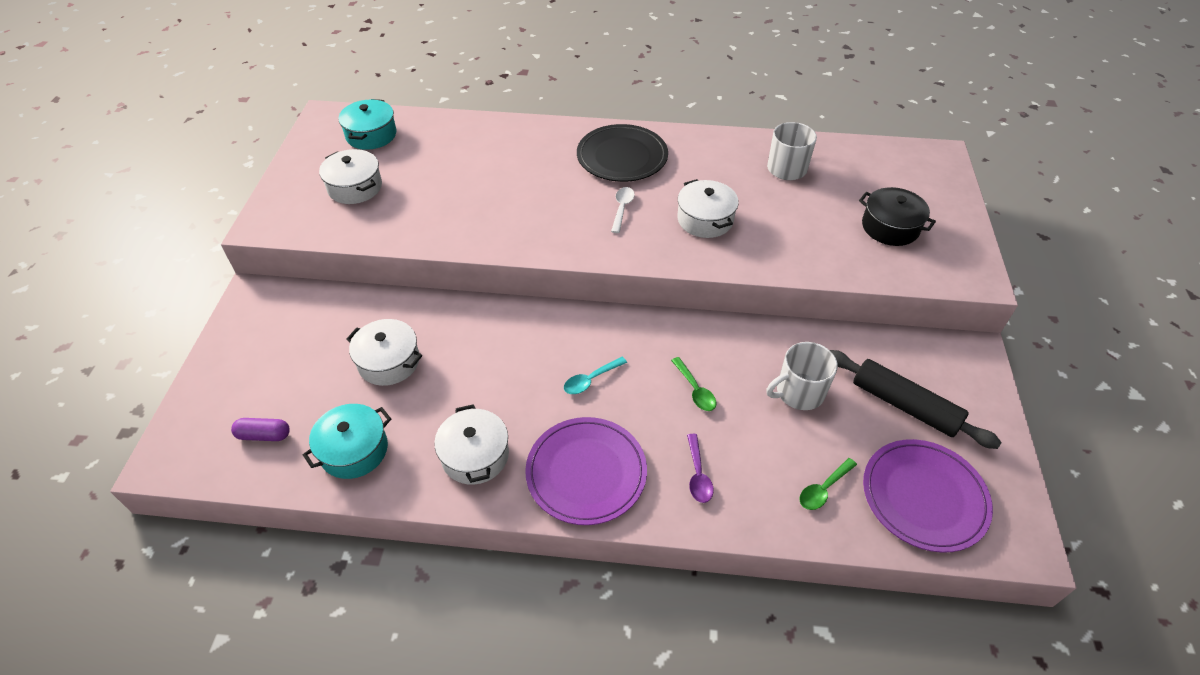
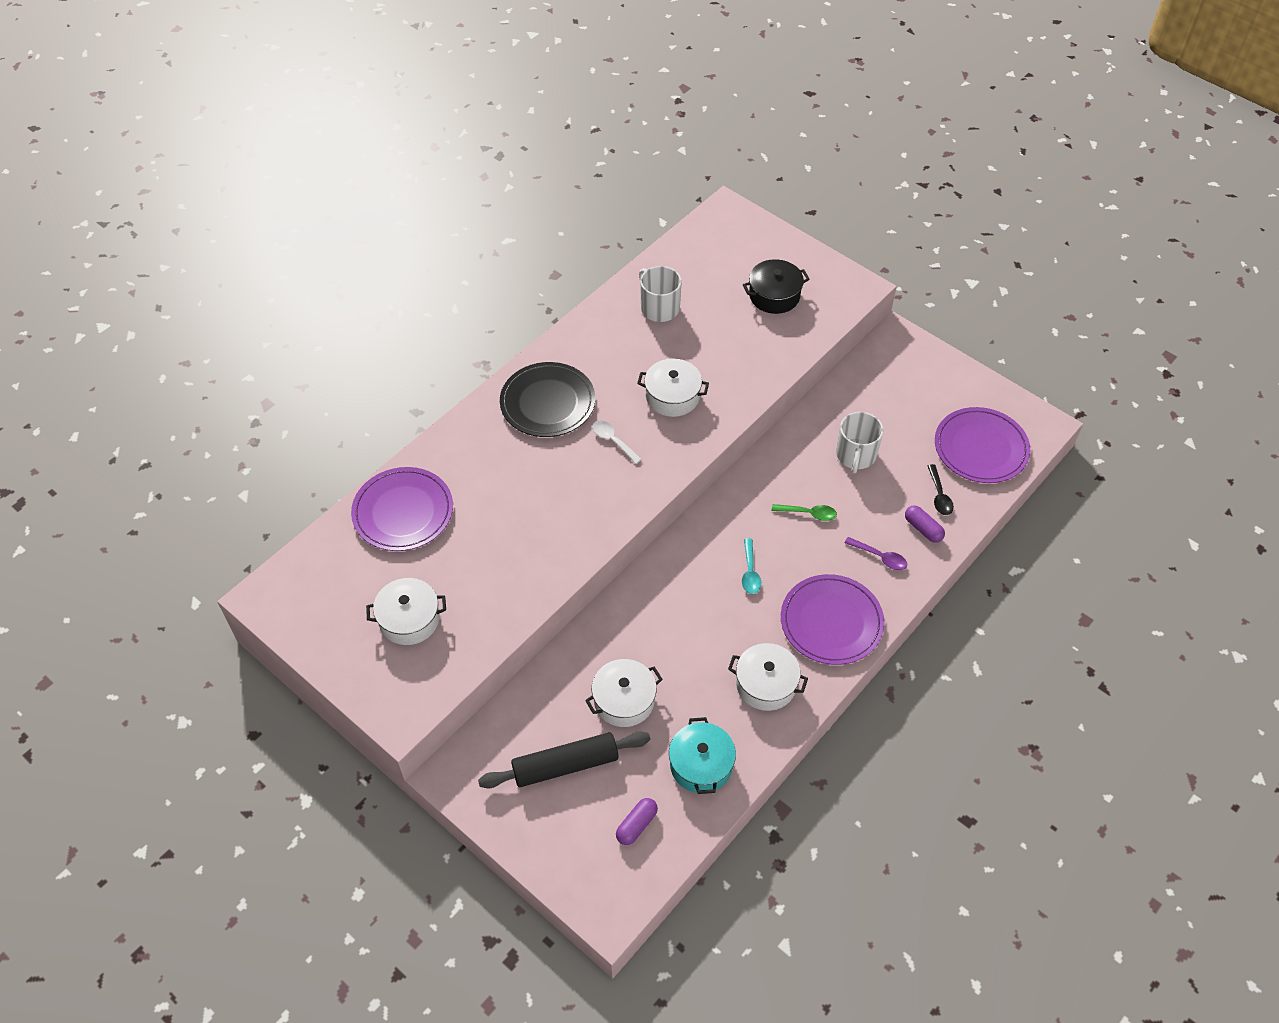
camera: 55 degrees left, 5 degrees up
turquoise pot [338,99,396,150] -> none
green spoon [799,458,857,510] -> black spoon [928,464,954,515]
black rolling pin [830,350,1002,449] -> black rolling pin moved to [478,731,650,789]
none -> purple plate [351,467,453,551]
none -> purple capsule [905,505,945,543]

